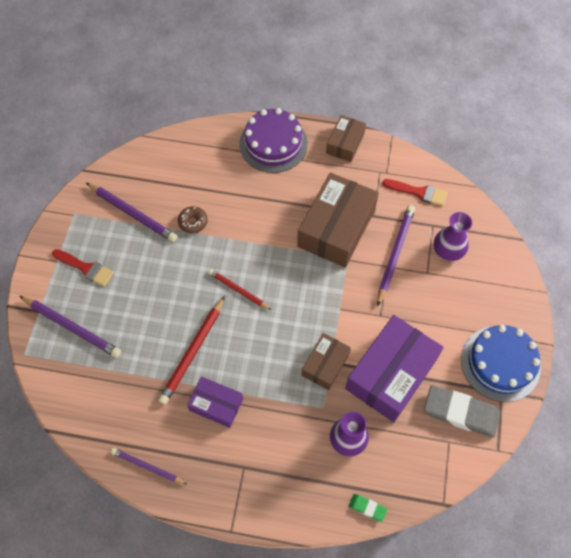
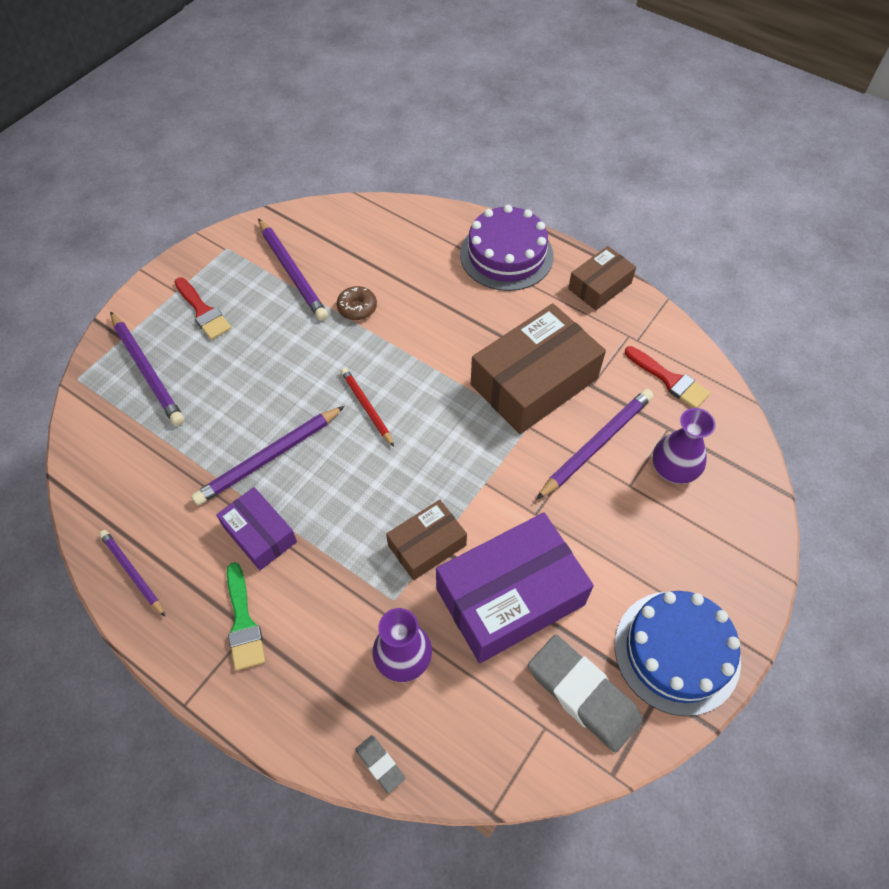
camera: 25 degrees right, 5 degrees down
red pencil [158,296,225,405] -> purple pencil [191,406,345,506]
green eraser [349,494,387,522] -> grey eraser [355,735,405,794]
none -> green brush [227,562,265,671]

